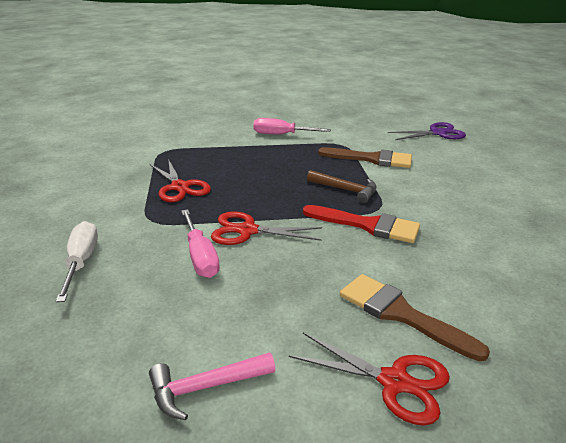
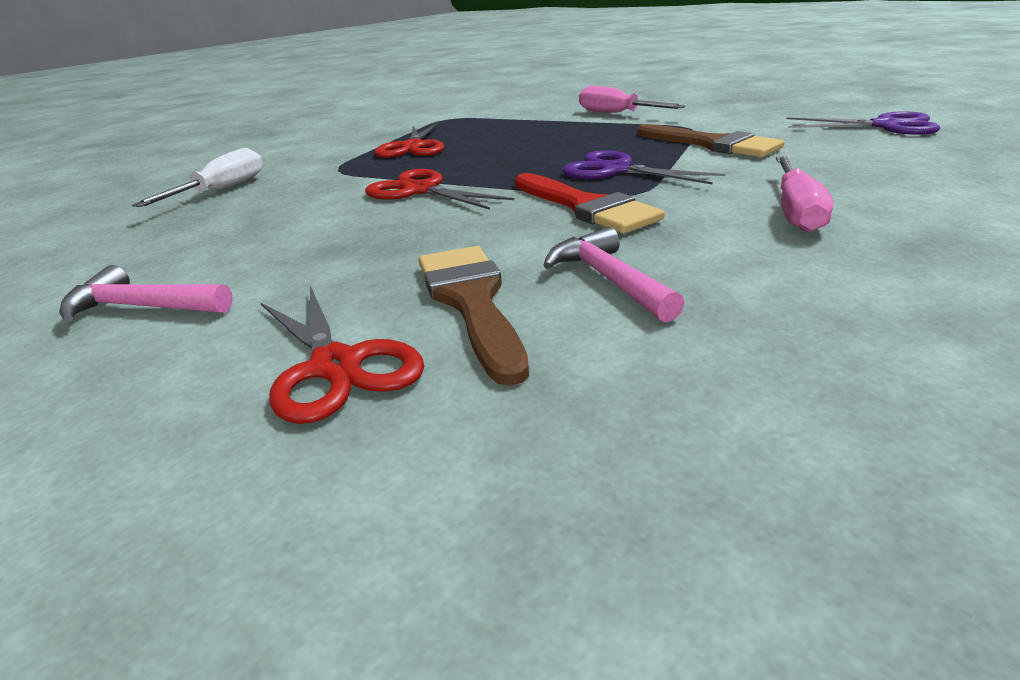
camera: 35 degrees right, 0 degrees up
pink screwdriver [181,209,220,278] -> pink screwdriver moved to [776,156,833,233]
brown hammer [307,170,377,203] -> purple scissors [563,150,725,185]
none -> pink hammer [543,227,684,322]

